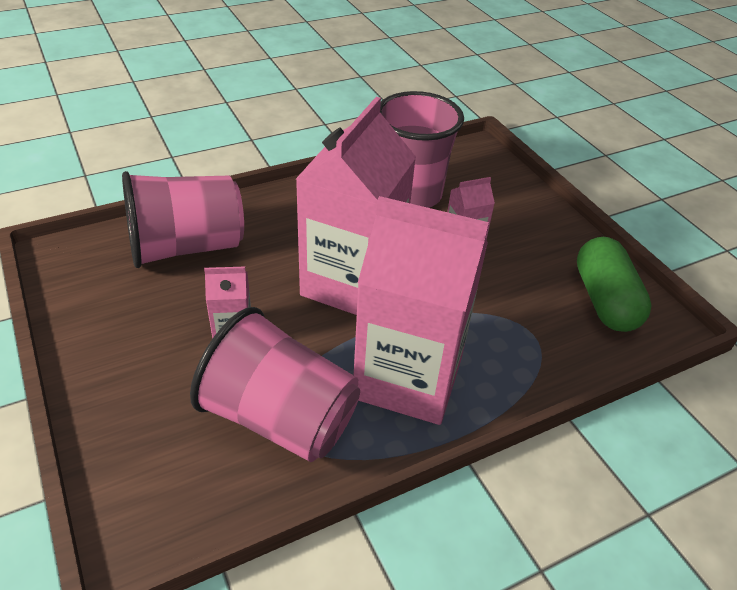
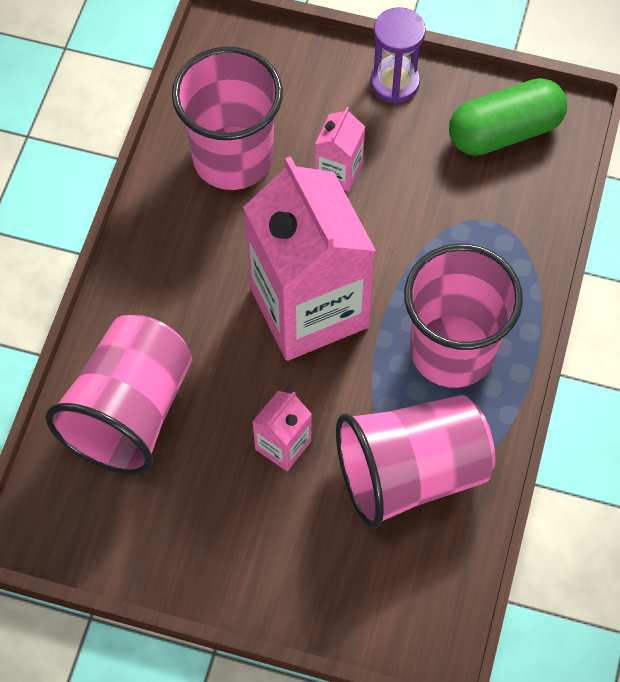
camera: 45 degrees left, 20 degrees up
pink carton [354,196,489,425] -> pink cup [404,243,523,388]
green capsule [577,237,652,332] -> green capsule turned 60 degrees counterclockwise [449,78,567,156]
none -> purple hourglass [370,7,426,103]

